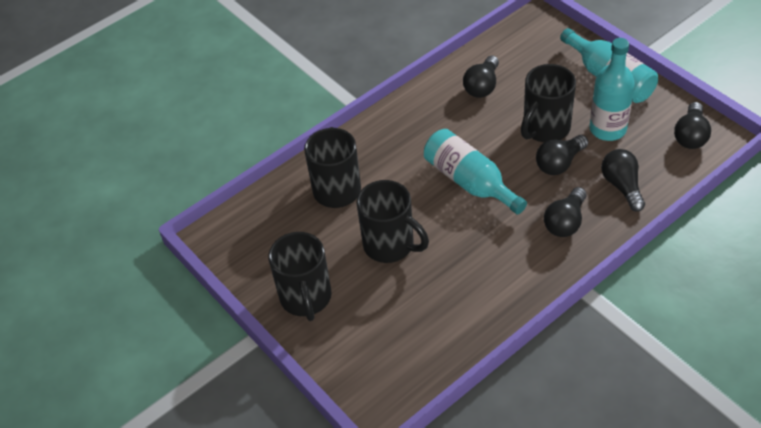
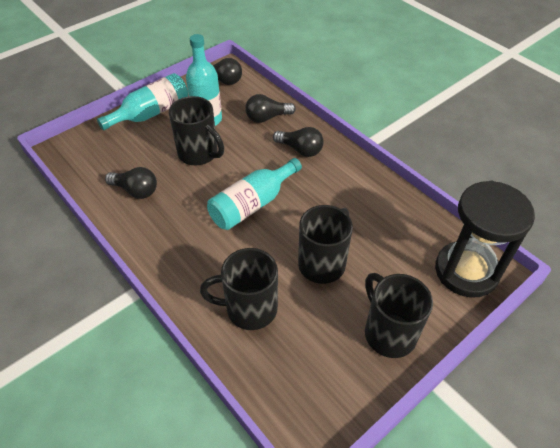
camera: 95 degrees left, 0 degrees up
black mug [268,232,332,321] -> black mug turned 105 degrees counterclockwise [365,273,433,358]
black light bulb [536,135,588,175] -> none
none -> black hourglass [435,181,535,298]

